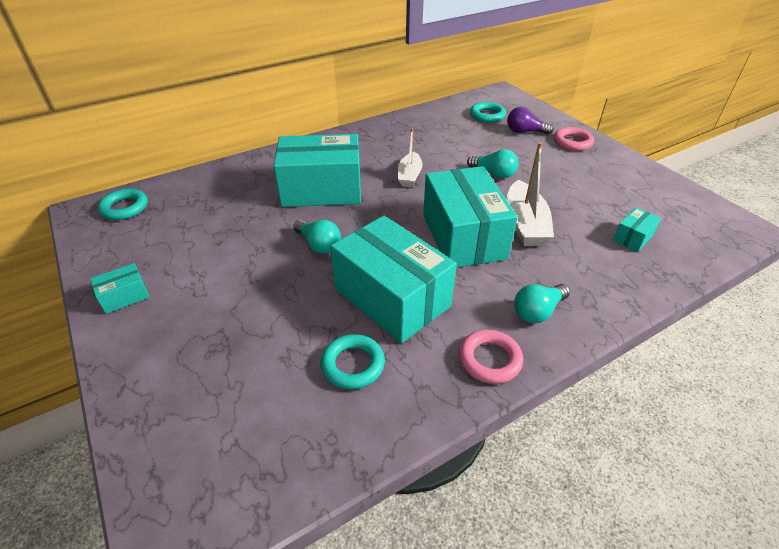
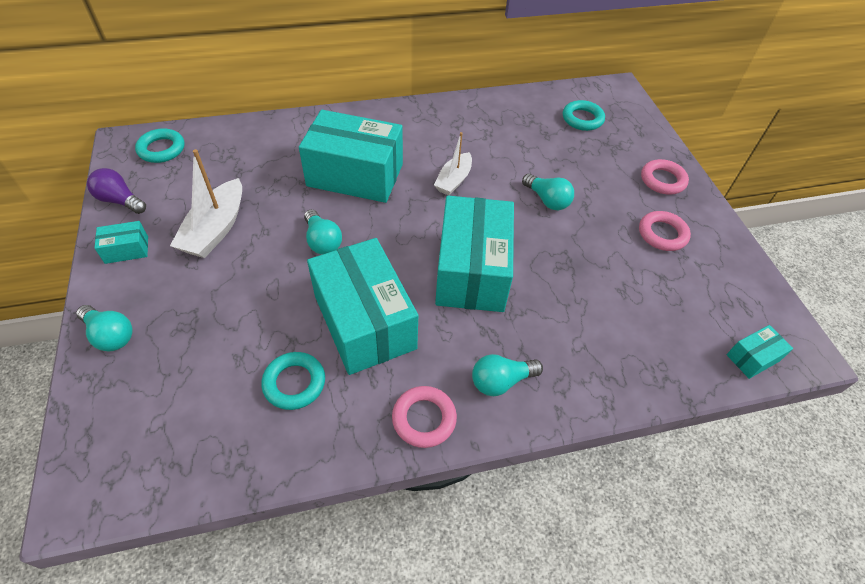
camera: 15 degrees right, 10 degrees up
purple light bulb [507,107,554,135] -> purple light bulb moved to [87,168,146,214]
white boat [507,142,554,246] -> white boat moved to [170,149,242,258]
turquoise box [613,207,661,252] -> turquoise box moved to [727,325,793,379]
none -> turquoise light bulb [76,305,133,351]
none -> pink ring [639,211,691,251]

